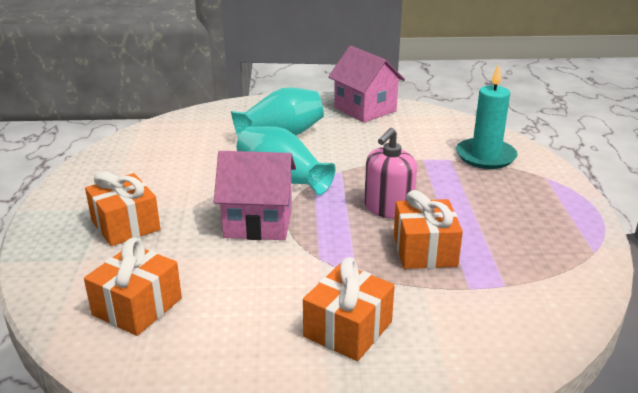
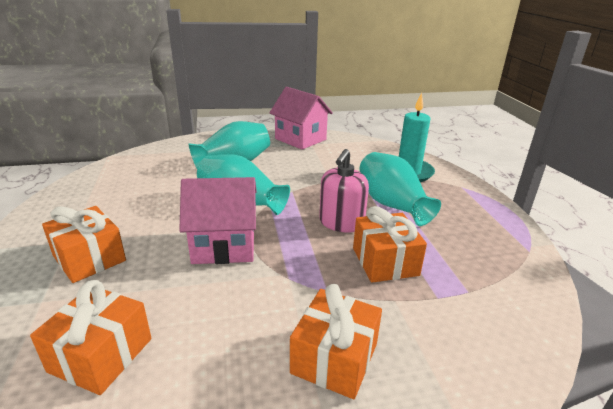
camera: 10 degrees left, 0 degrees up
none -> turquoise vase [360,152,441,226]

